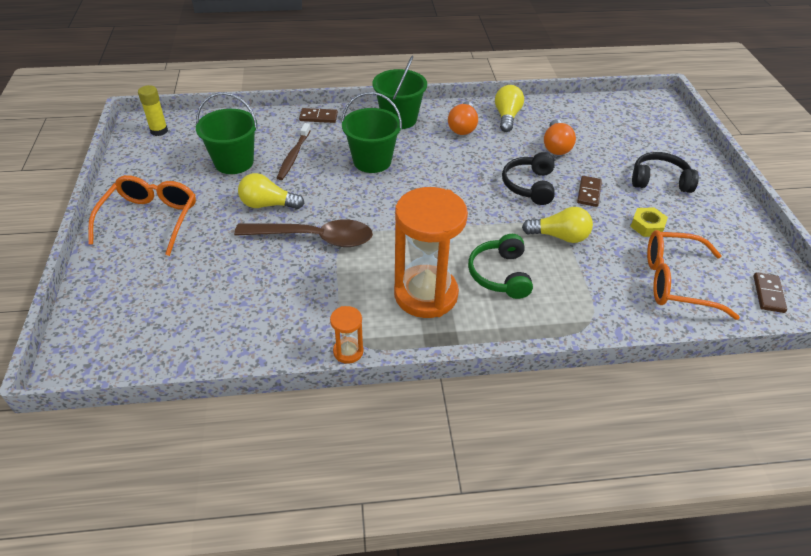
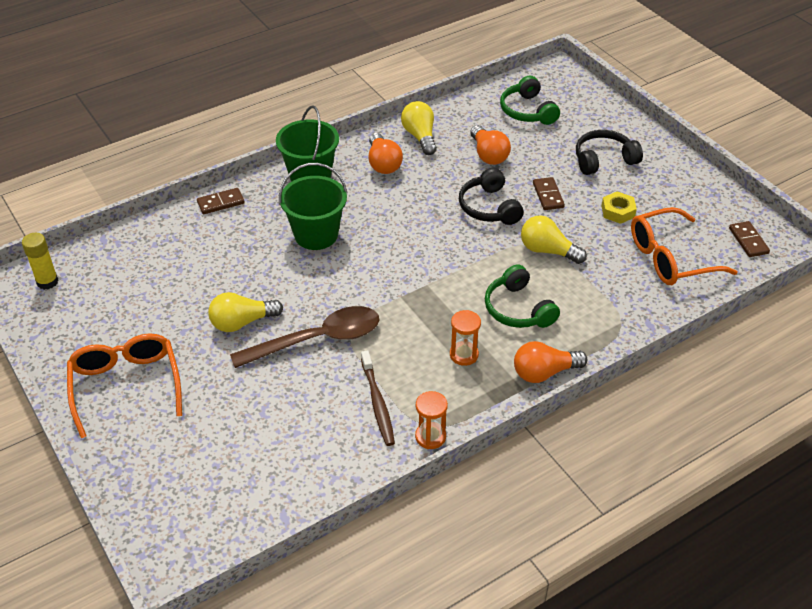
camera: 25 degrees left, 0 degrees up
green bucket [196,92,258,174] -> none
brown toothbrush [277,123,311,180] -> brown toothbrush moved to [361,350,395,446]
orange hourglass [394,187,468,318] -> orange hourglass [450,310,481,366], size x0.44
yellow light bulb [522,207,593,243] -> yellow light bulb turned 135 degrees counterclockwise [521,215,587,264]
none -> green headphones [500,76,560,125]
none -> orange light bulb [514,341,587,383]

